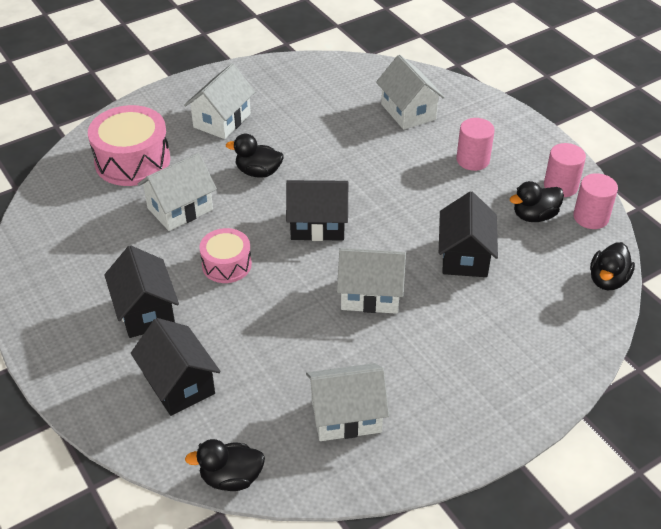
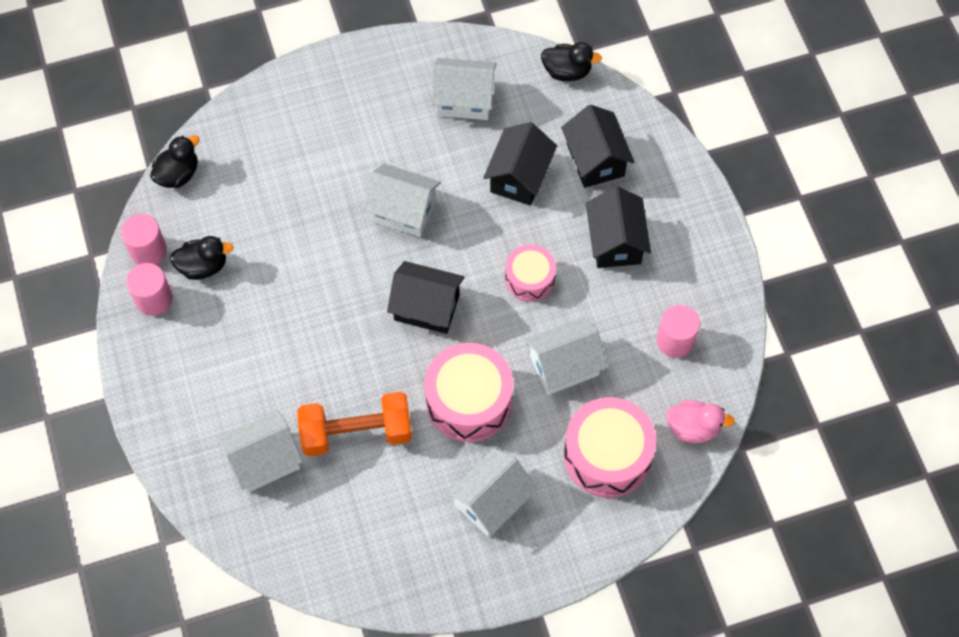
camera: 165 degrees left, 20 degrees up
black duck [226,134,284,178] -> pink drum [424,343,513,442]
white house [376,55,445,130] -> white house turned 75 degrees clockwise [218,411,303,493]
black house [439,192,498,277] -> black house moved to [483,122,557,205]
pink cylinder [456,118,495,171] -> pink cylinder moved to [657,305,700,358]
none -> orange dumbbell [297,392,412,456]
none -> pink duck [666,400,735,443]

